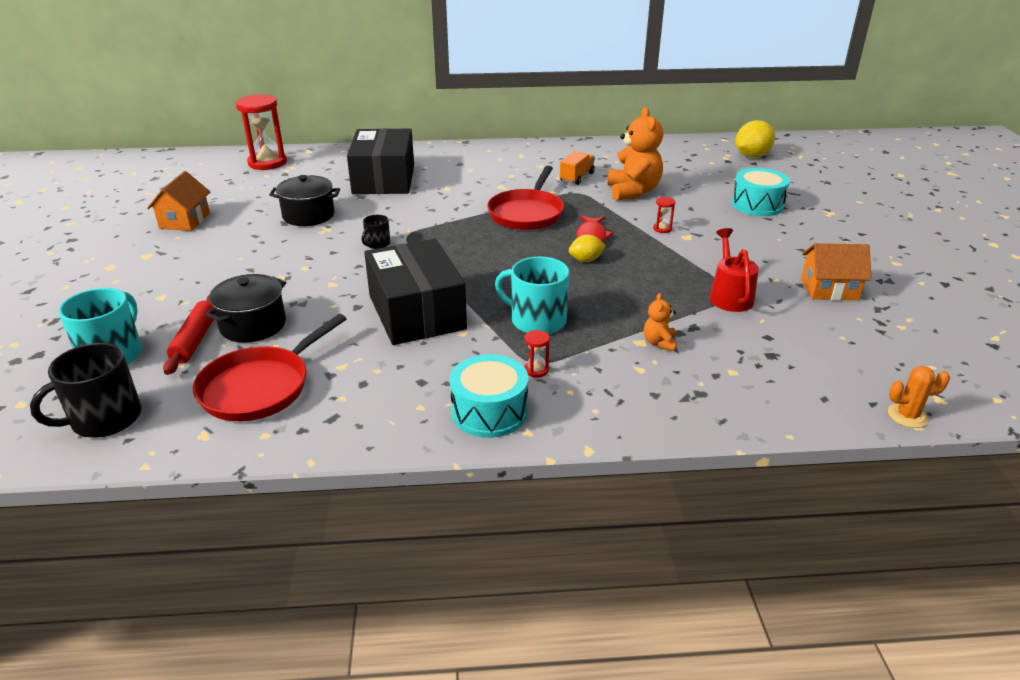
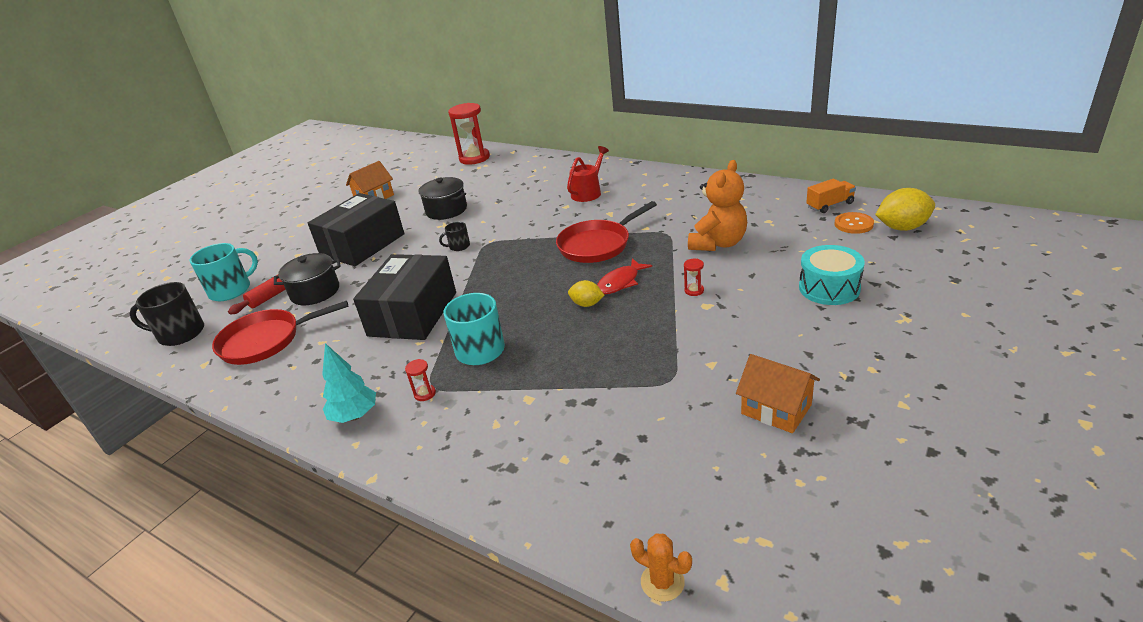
camera: 40 degrees right, 0 degrees up
black box [347,128,414,194] -> black box moved to [308,193,404,266]
turquoise drum [450,354,528,438] -> turquoise tree [322,343,376,423]
orange truck [560,151,595,185] -> orange truck moved to [806,179,856,213]
orange teddy bear [644,293,677,351] -> none
red watering can [709,228,759,312] -> red watering can moved to [567,146,609,202]
none -> orange button [835,212,874,234]

